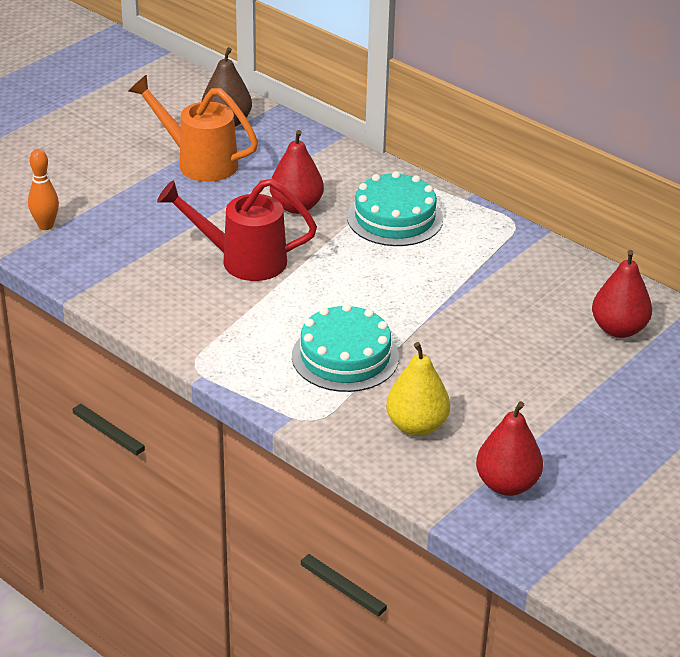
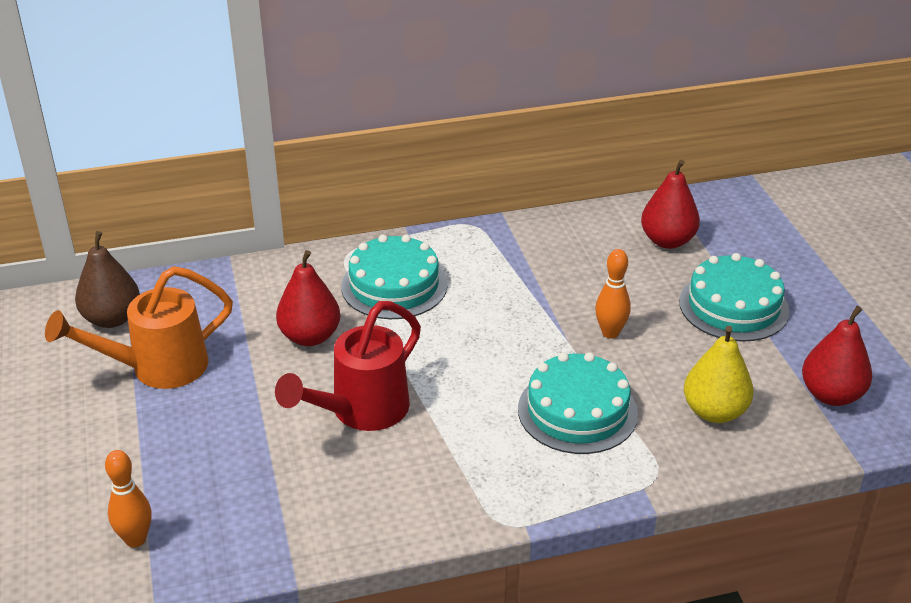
camera: 55 degrees left, 0 degrees up
none -> orange bowling pin [595,249,631,339]
none -> turquoise cake [679,253,790,342]

